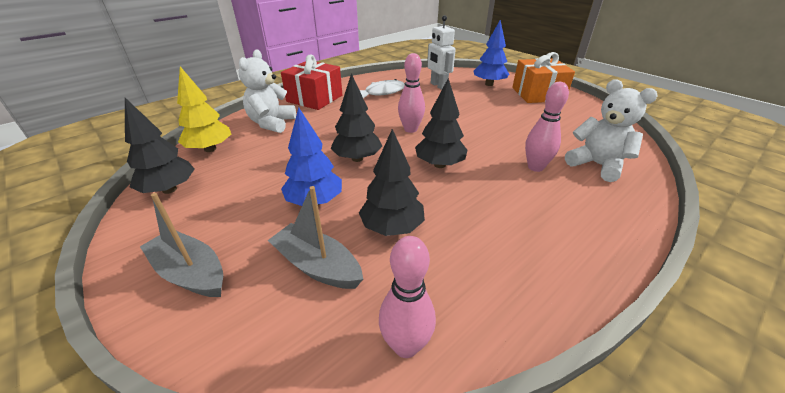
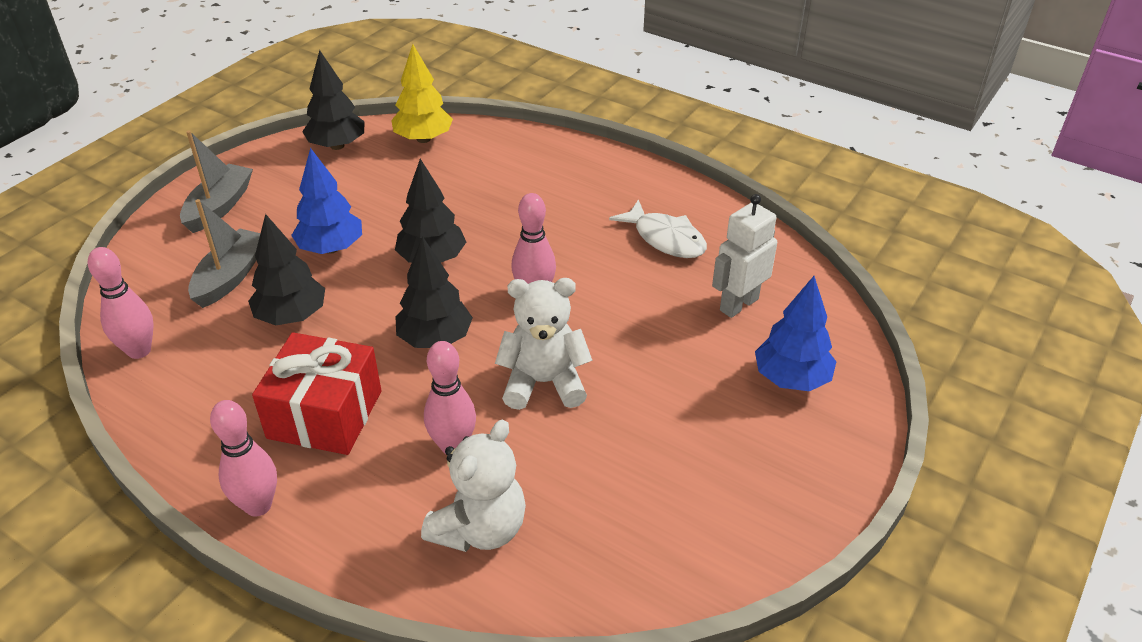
camera: 75 degrees right, 5 degrees up
white teddy bear [239,50,296,133] -> white teddy bear moved to [495,278,592,410]
red gift [281,55,342,110] -> red gift moved to [252,332,381,455]
orange gift [512,52,575,103] -> none
none -> pink bowling pin [210,400,277,517]

